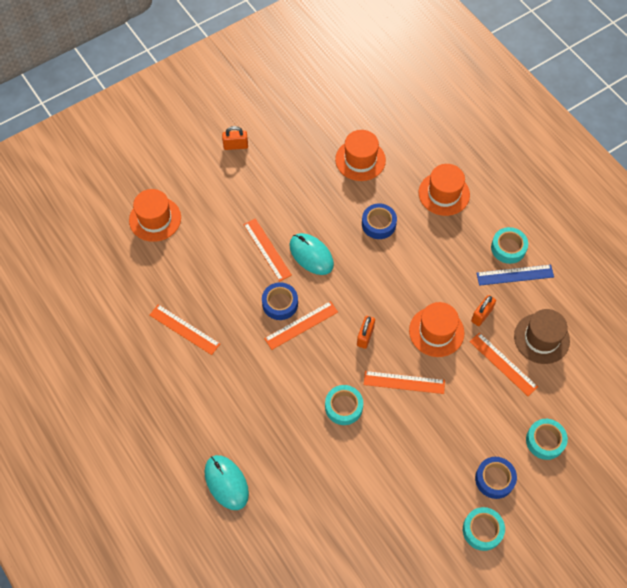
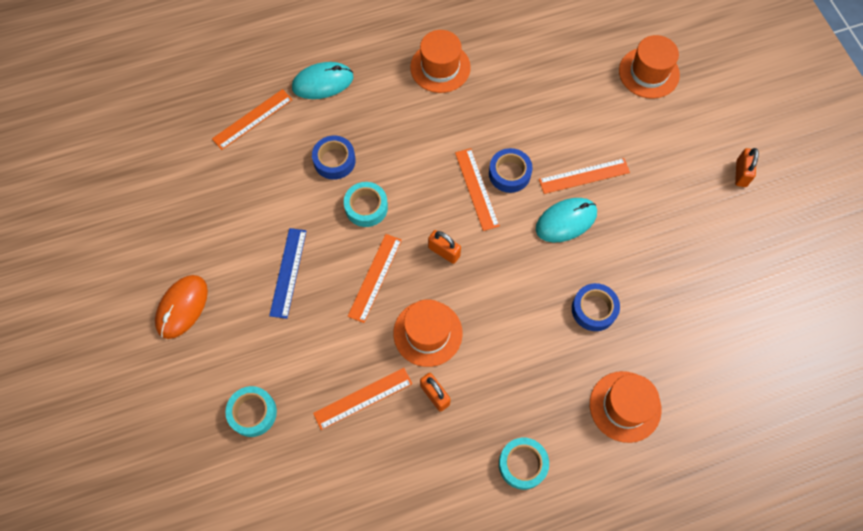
camera: 105 degrees right, 5 degrees up
orange ruler [149,304,220,355] -> orange ruler moved to [212,89,293,150]
orange hat [335,130,386,181] -> orange hat moved to [410,30,471,93]
turquoise tape [463,507,505,551] -> orange mouse [155,275,208,339]
blue tape [475,457,517,499] -> blue tape moved to [312,136,356,180]
blue ruler [476,265,554,286] -> blue ruler moved to [269,228,307,319]
brown hat [514,309,570,364] -> none

